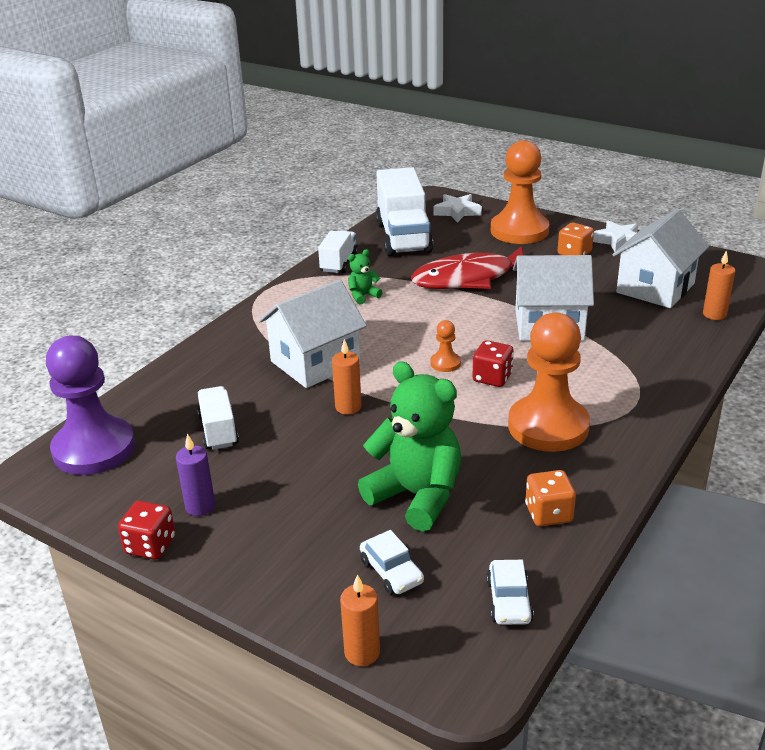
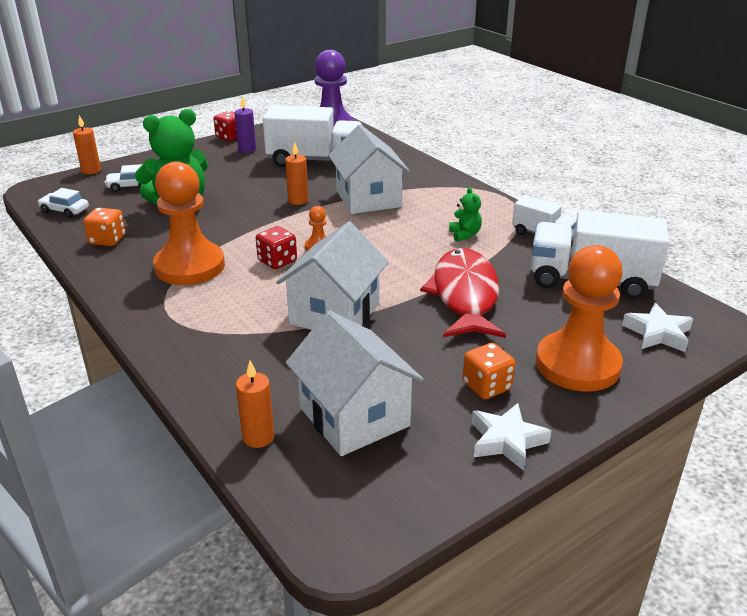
camera: 110 degrees right, 0 degrees up
white truck [197,386,239,450] -> white truck [263,105,363,167], size x1.85

